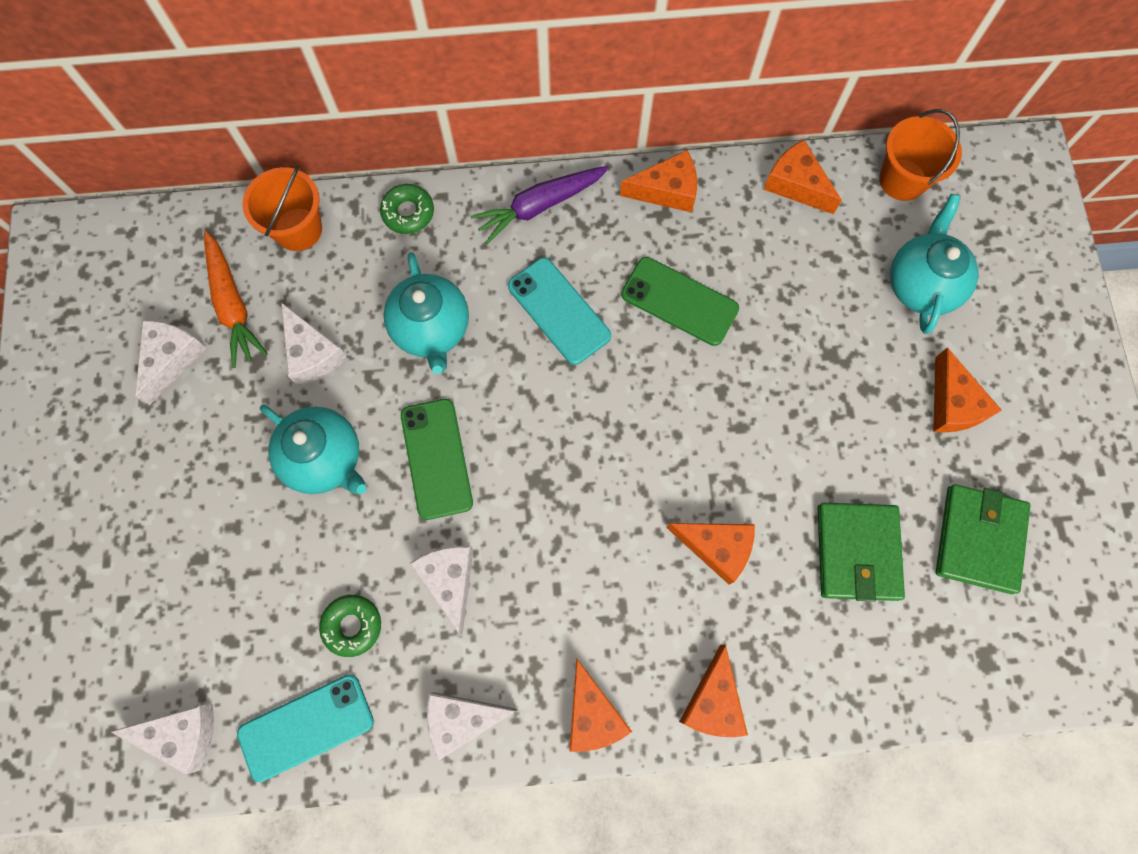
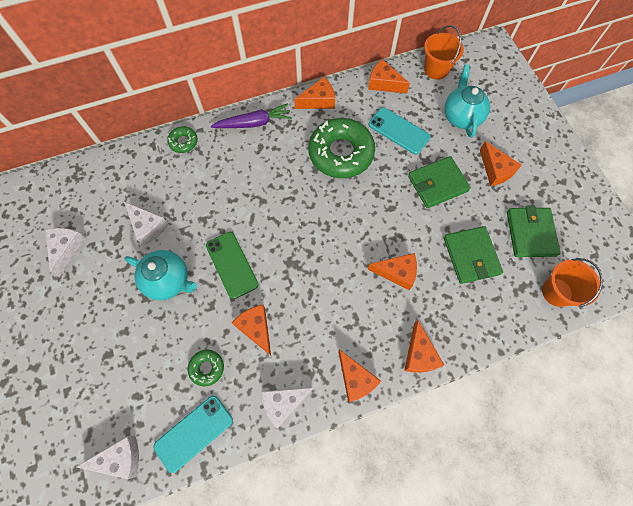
camera: 15 degrees left, 5 degrees down
orange carrot [204,231,268,368] -> none
orange bucket [242,165,322,251] -> orange bucket moved to [542,258,603,307]
turquoise teapot [383,252,469,374] -> none
white cheese [410,546,473,635] -> orange cheese [231,305,271,356]
purple carrot [471,166,609,244] -> purple carrot turned 150 degrees counterclockwise [211,103,292,128]
turquoise phone [508,258,611,365] -> turquoise phone moved to [369,107,431,155]
green phone [621,257,739,346] -> green donut [308,118,375,178]
none -> green wallet [408,156,471,208]

